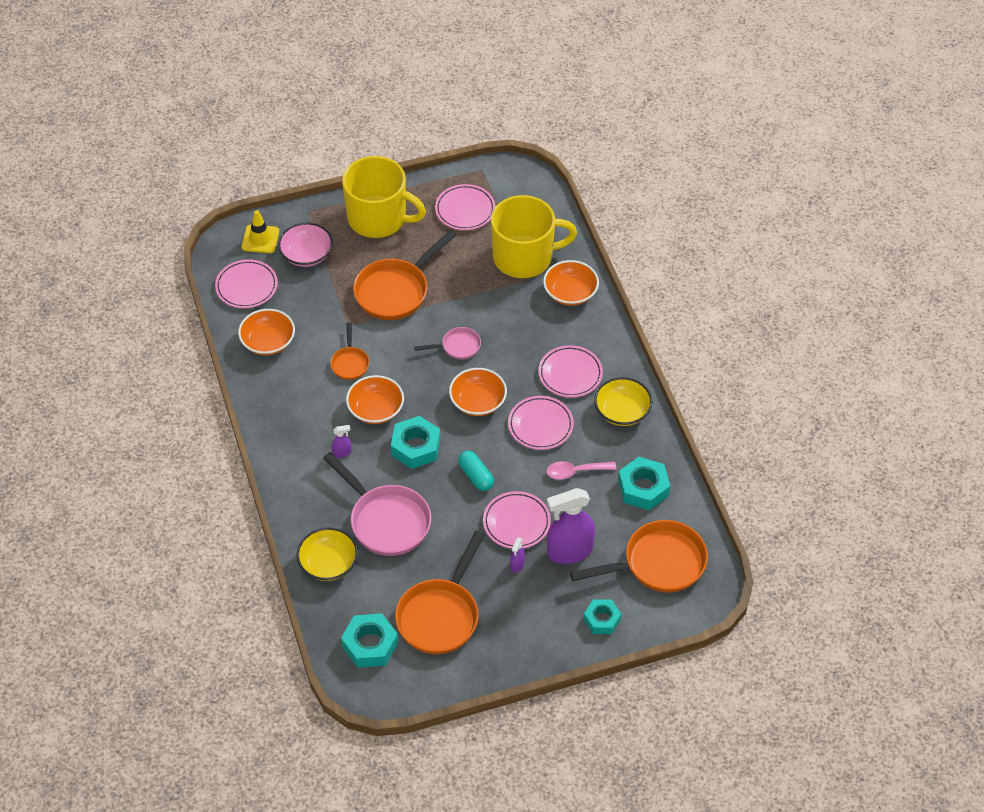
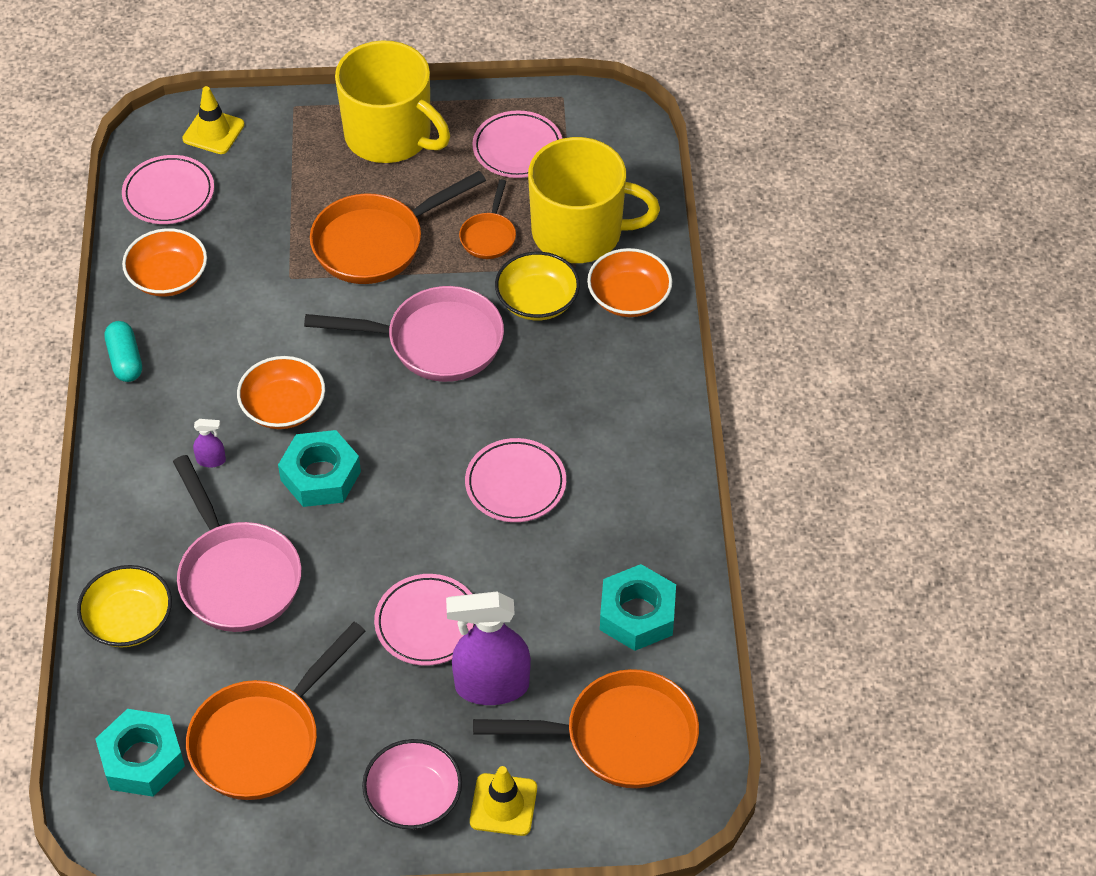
camera: 15 degrees right, 0 degrees up
pink bowl [278,223,333,267] -> pink bowl moved to [362,739,462,830]
orange pan [330,322,369,380] -> orange pan moved to [459,180,516,259]
pink pan [414,327,481,360] -> pink pan [304,286,504,382], size x1.95
orange bowl [449,368,507,416] -> none
turquoise capsule [458,451,494,491] -> turquoise capsule moved to [104,321,142,382]
purple spray bottle [510,537,525,572] -> none
pink plate [538,345,603,398] -> none
pink spoon [546,461,616,480] -> none
turquoise nut [584,599,621,634] -> yellow traffic cone [470,766,537,836]
yellow bowl [594,377,652,426] -> yellow bowl moved to [495,252,580,321]

